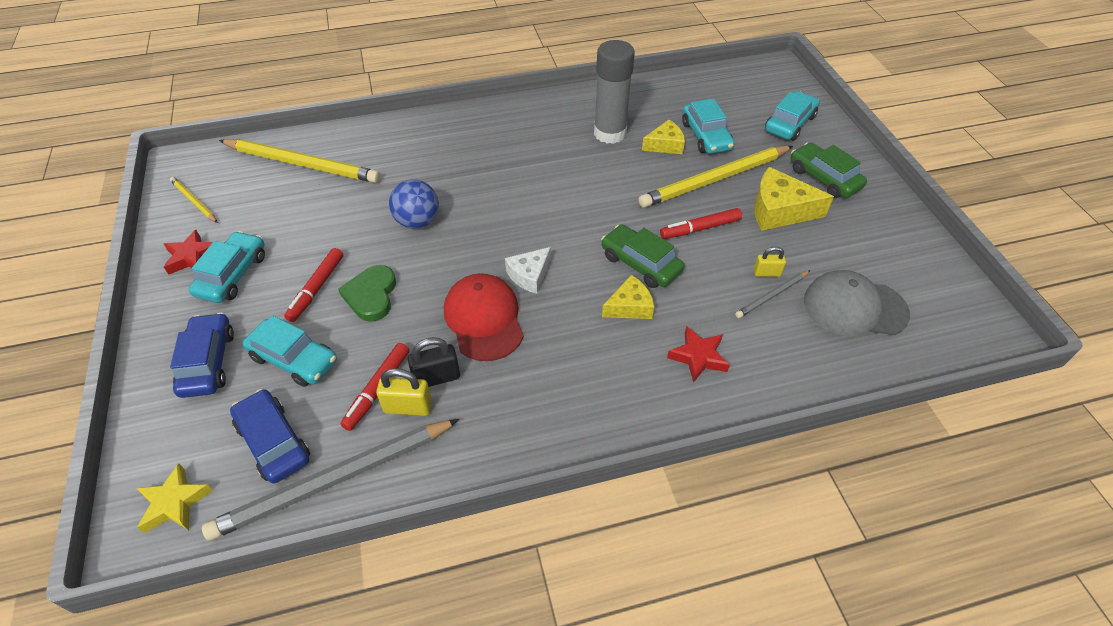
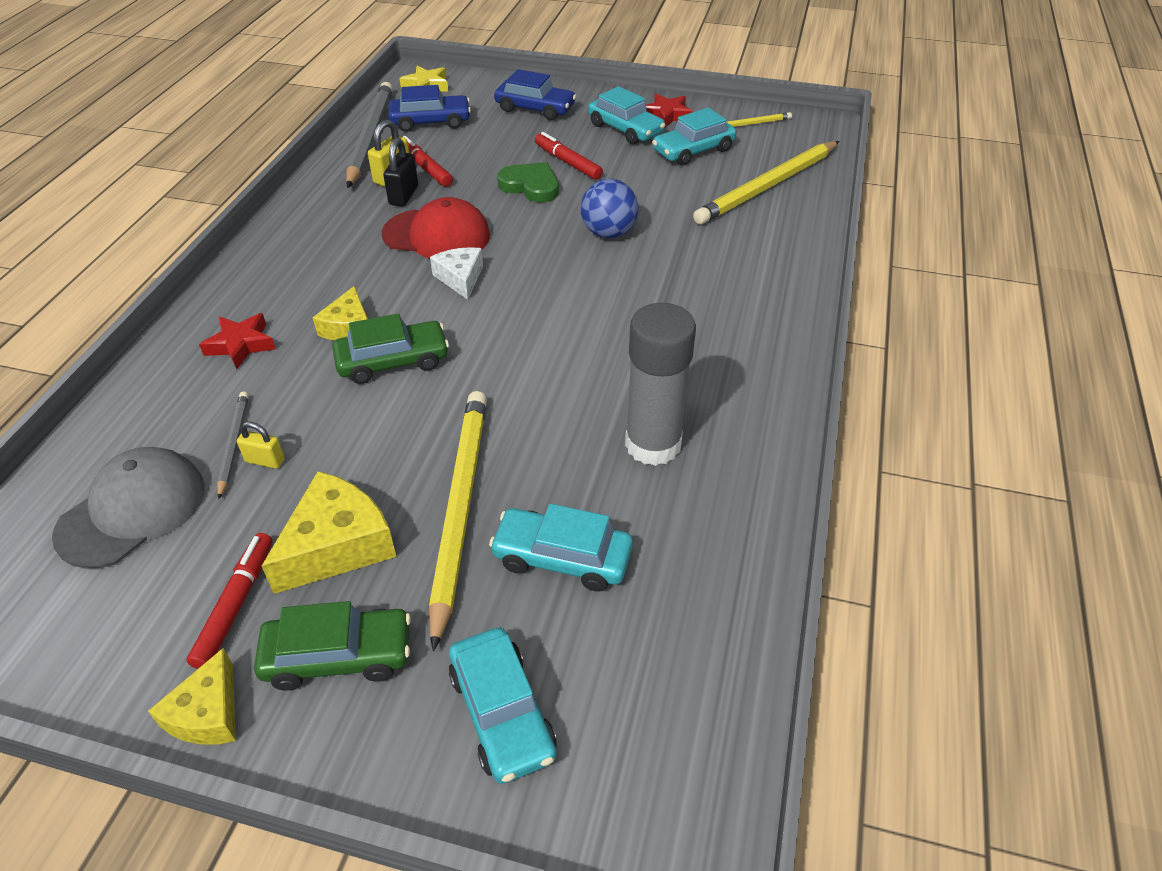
camera: 120 degrees right, 5 degrees down
turquoise car [242,315,337,387] -> turquoise car moved to [652,108,736,166]
yellow cheese [642,120,685,154] -> yellow cheese moved to [148,648,236,745]
red marker [660,208,742,239] -> red marker moved to [187,533,272,669]
yellow padlock [754,246,786,277] -> yellow padlock turned 75 degrees clockwise [237,422,285,469]

